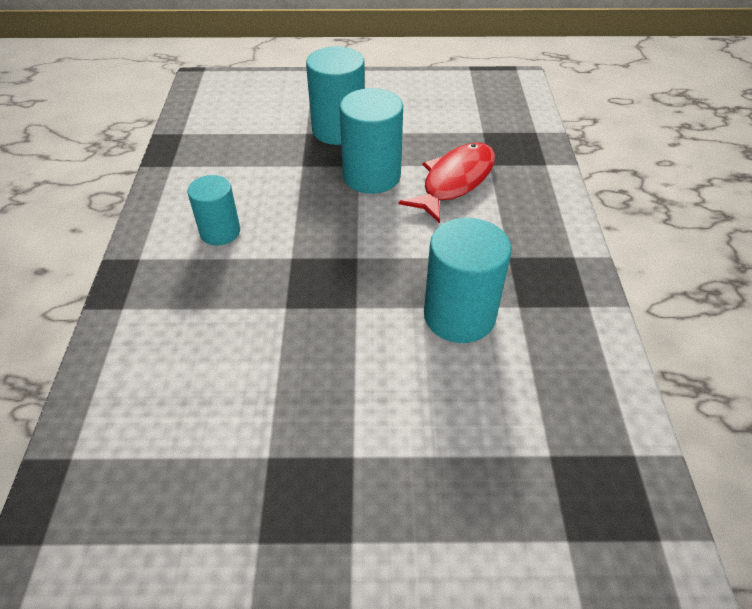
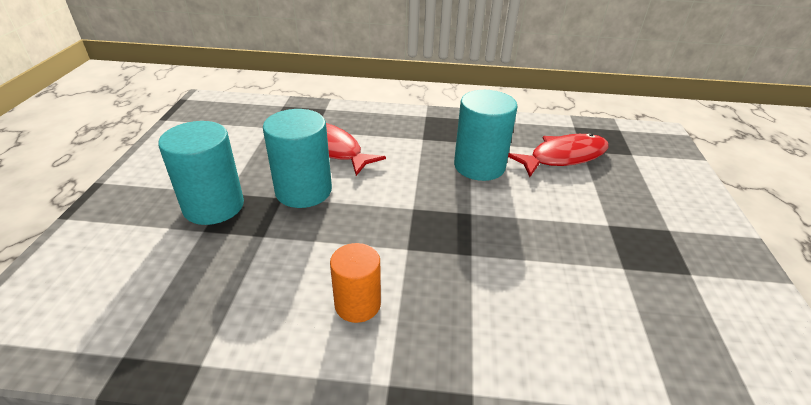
camera: 85 degrees left, 10 degrees down
turquoise cylinder [187,175,240,246] -> orange cylinder [330,243,381,323]
none -> red fish [508,134,609,177]

